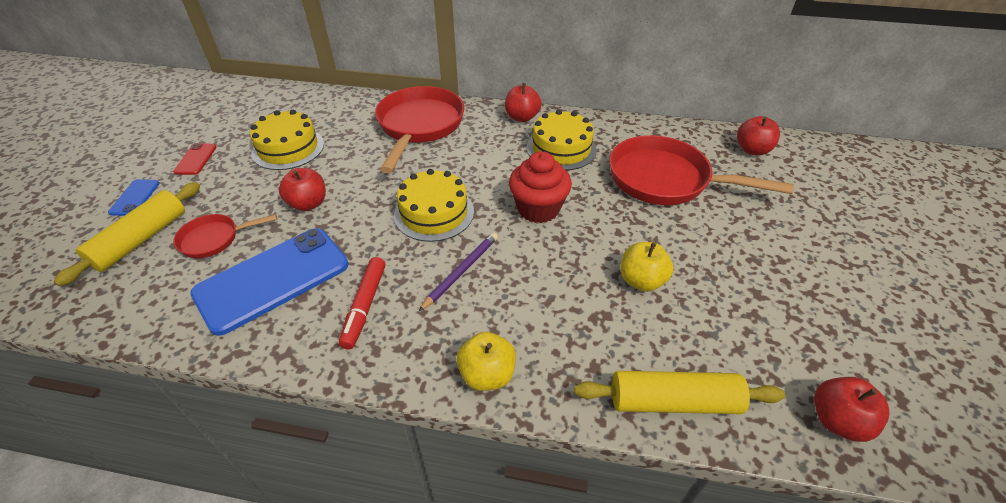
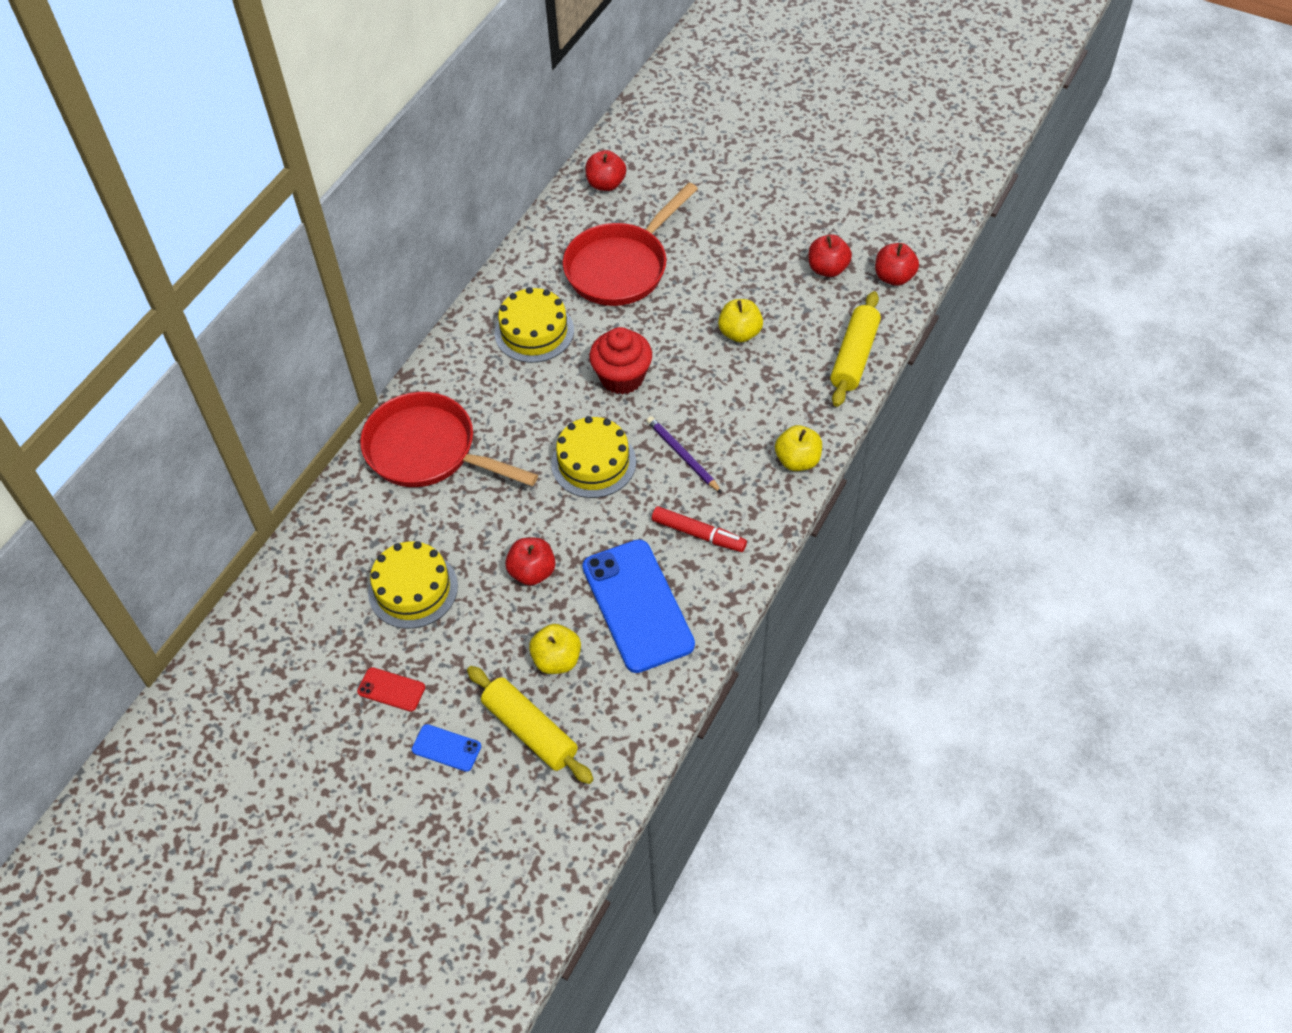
camera: 70 degrees left, 10 degrees up
red pan [173,214,277,258] -> yellow apple [529,624,581,674]
red apple [505,83,541,122] -> red apple moved to [809,235,852,277]

